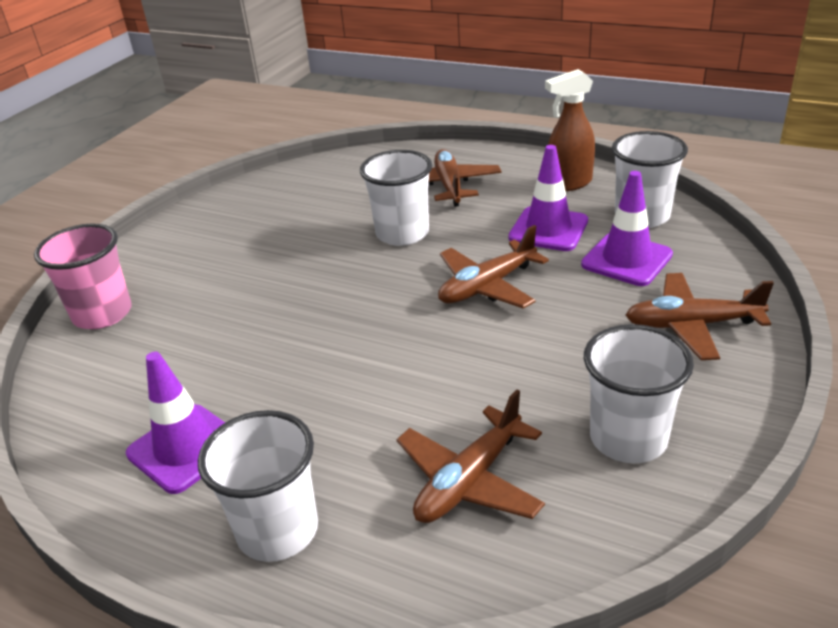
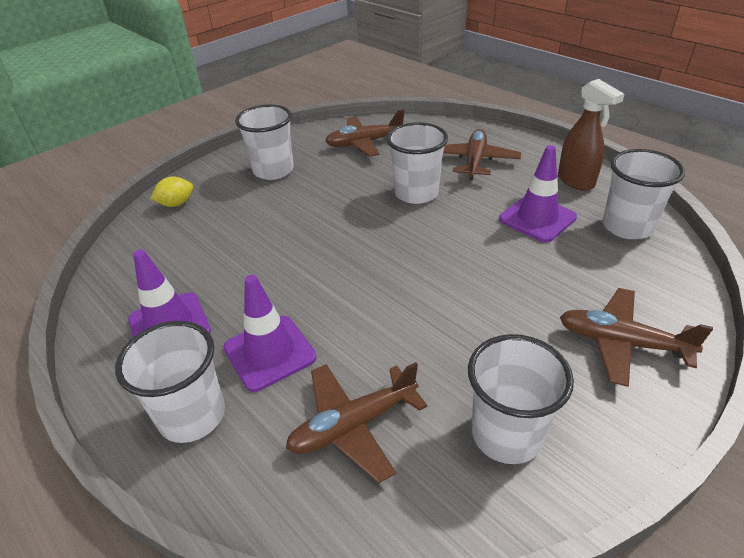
camera: 20 degrees right, 5 degrees up
pink cup [34,223,132,329] -> yellow lemon [150,177,193,207]
brown plane [438,225,549,308] -> brown plane moved to [325,109,404,157]
brown spray bottle [545,69,595,191] -> brown spray bottle turned 120 degrees counterclockwise [558,79,625,191]
purple traffic cone [581,171,673,286] -> purple traffic cone moved to [223,275,317,392]
none -> white cup [235,104,294,180]

